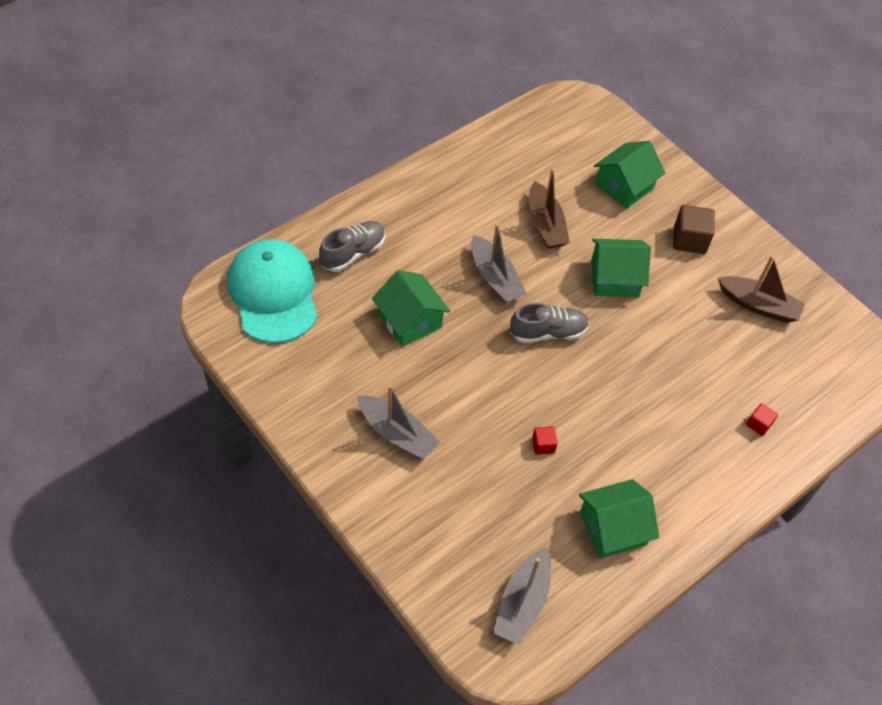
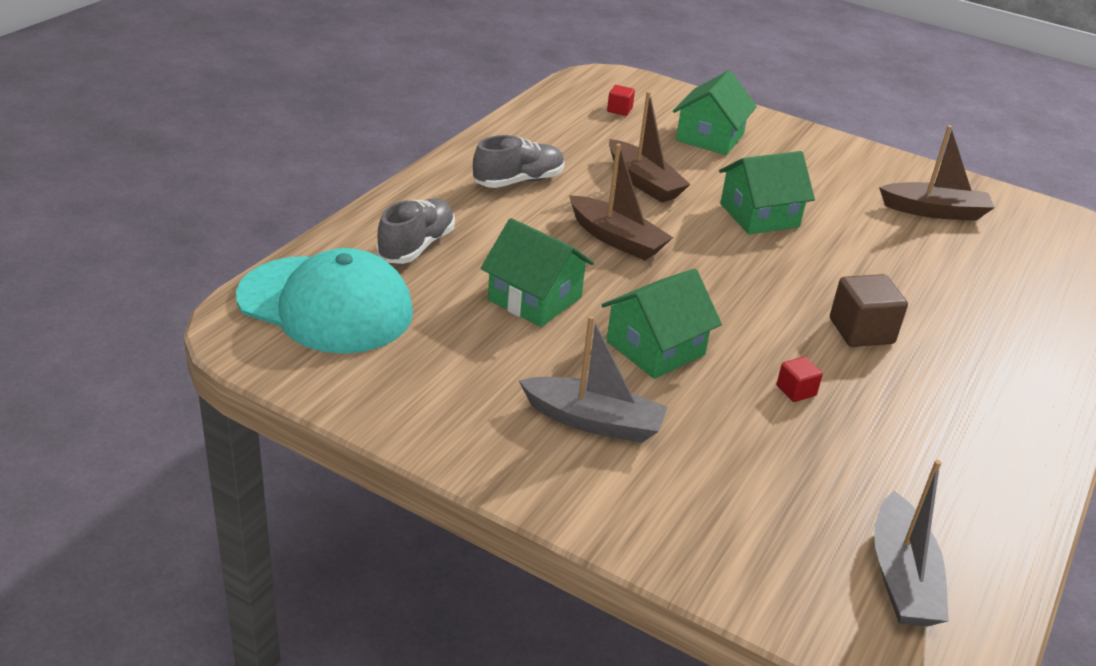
camera: 20 degrees left, 20 degrees down
turquoise cap [227,239,318,343] -> turquoise cap turned 150 degrees clockwise [236,248,413,354]
grey boat [471,224,527,303] -> brown boat [569,144,673,260]
grey shoe [510,303,589,343] -> grey shoe moved to [473,135,565,188]
green house [579,479,659,559] -> green house moved to [602,269,722,379]
brown cube [673,205,715,254] -> brown cube moved to [830,274,908,347]
red cube [746,403,778,436] -> red cube moved to [607,85,635,116]

